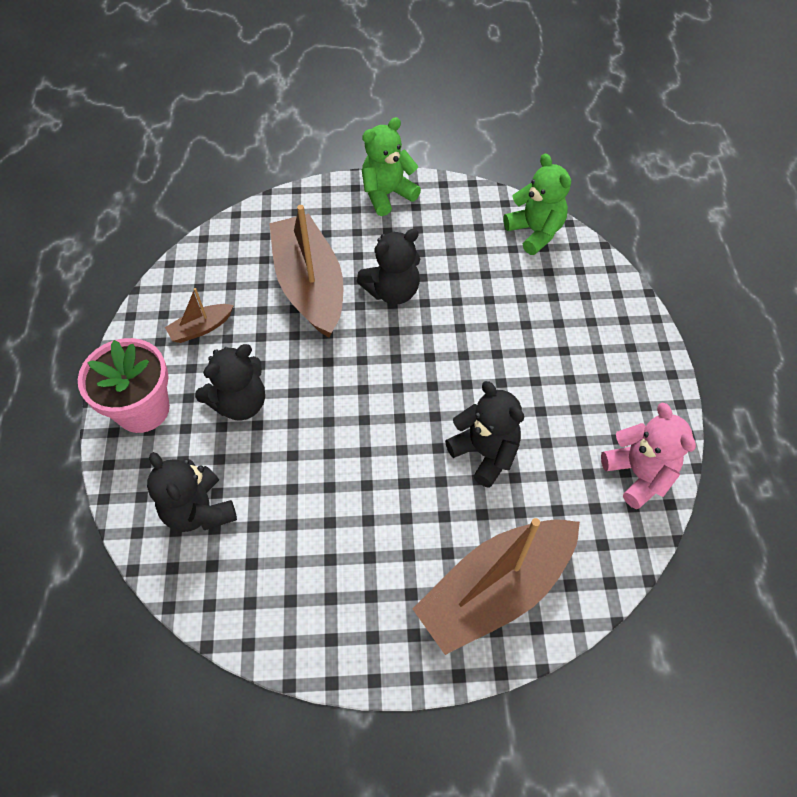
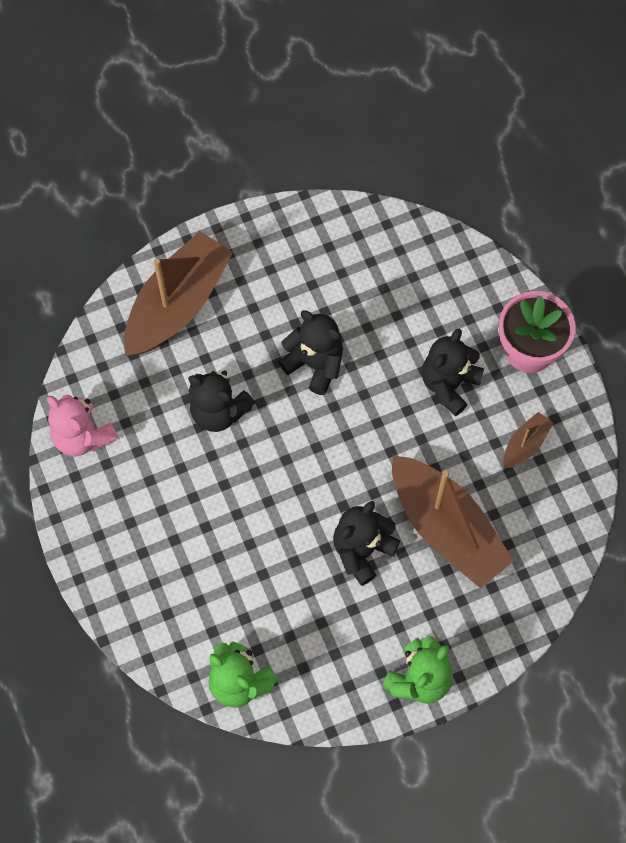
camera: 160 degrees right, 10 degrees up
black teddy bear [147,452,237,532] -> black teddy bear moved to [278,310,343,395]

